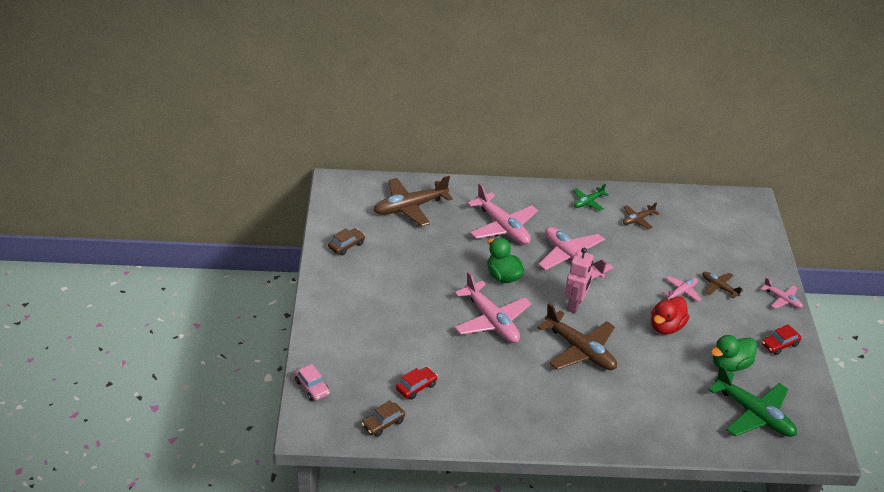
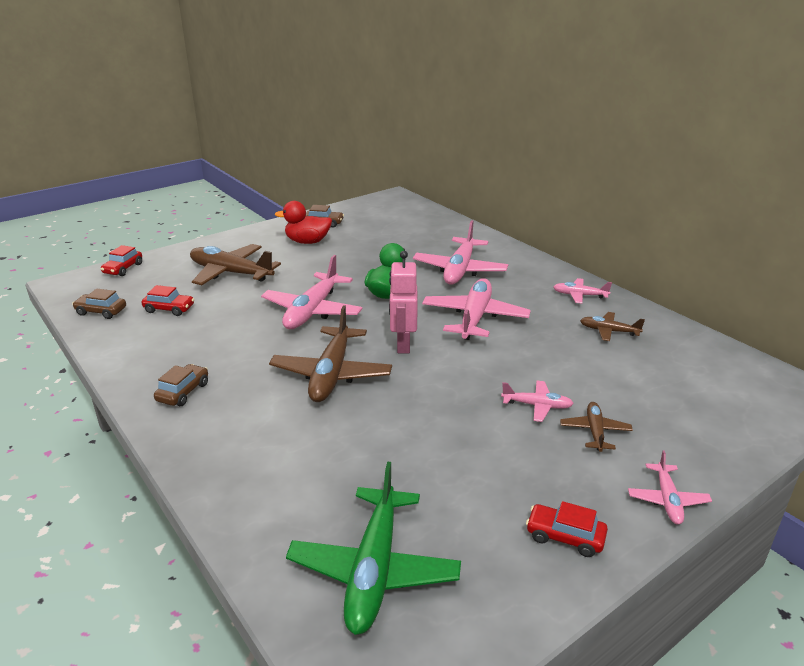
camera: 55 degrees right, 10 degrees down
pink car [295,364,330,401] -> red car [101,245,142,276]
brown plane [373,176,453,226] -> brown plane moved to [190,244,281,285]
pink robot [565,248,594,313] -> pink robot turned 105 degrees clockwise [389,251,418,353]
green plane [573,184,609,211] -> pink plane [553,278,612,304]
red duck [651,296,689,335] -> red duck moved to [275,201,332,244]
green duck [711,335,757,372] -> none
none -> brown car [154,364,208,406]

